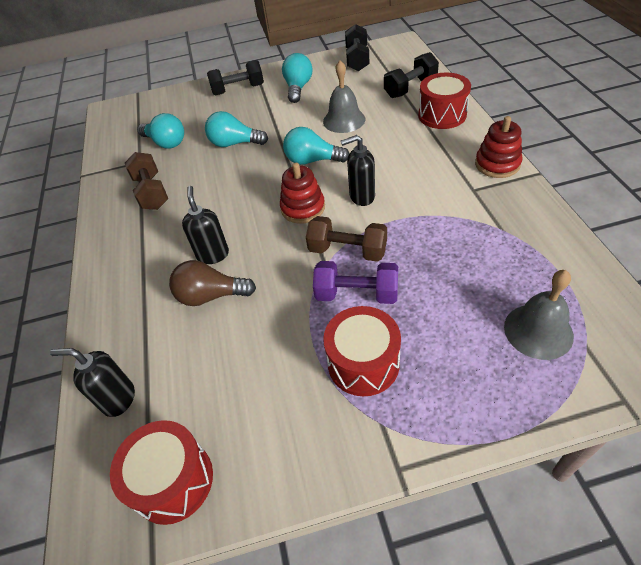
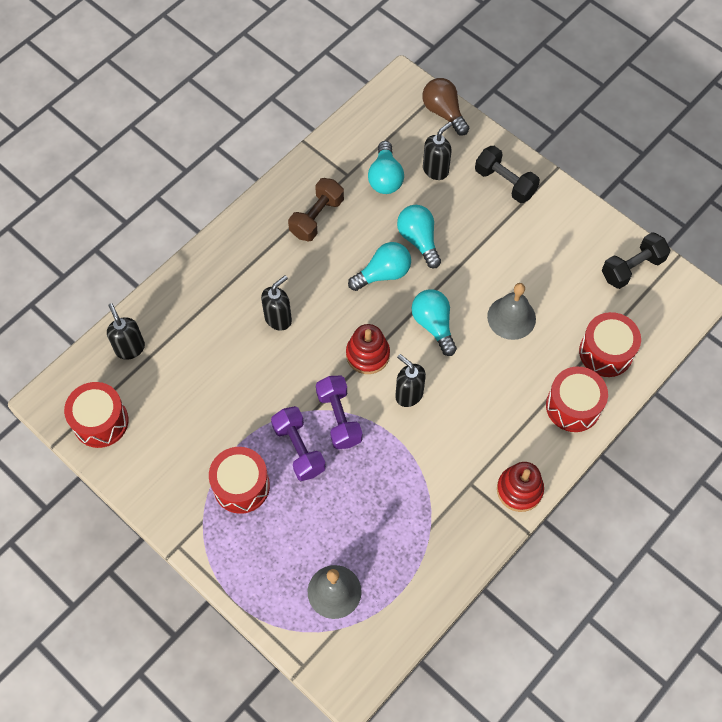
camera: 50 degrees right, 15 degrees up
brown light bulb [169,260,256,306] -> brown light bulb moved to [422,78,469,136]
turquoise light bulb [282,53,312,103] -> turquoise light bulb moved to [348,242,411,291]
brown dumbbell [306,216,387,262] -> purple dumbbell [316,376,363,449]
black dumbbell [384,52,439,98] -> red drum [579,312,641,377]
none -> black soap dispenser [423,122,452,180]

